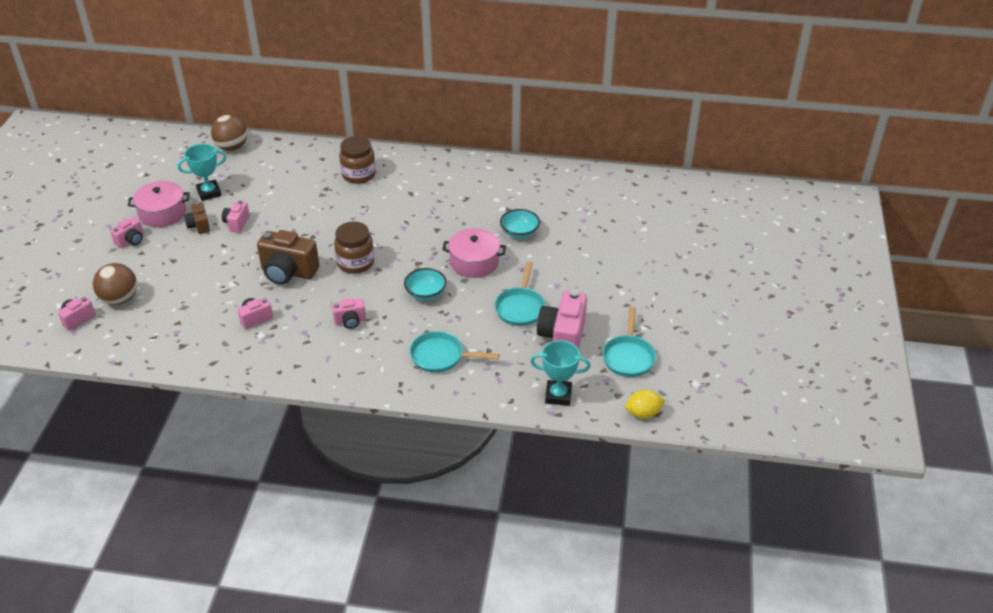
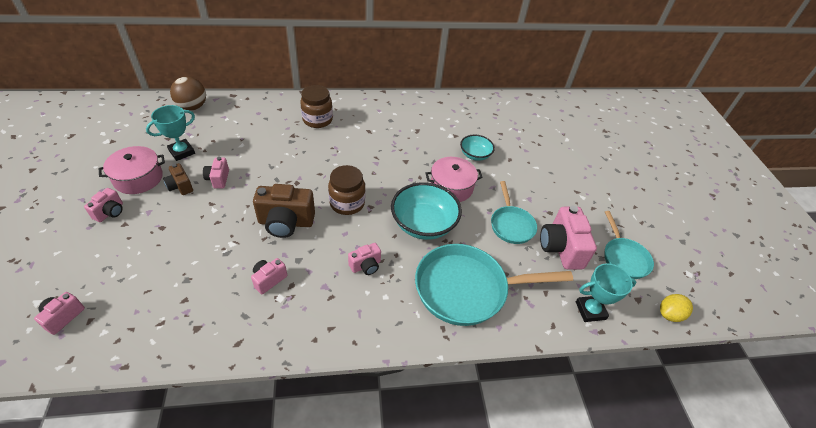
camera: 20 degrees left, 5 degrees up
brown ball [93,263,137,305] -> none
turquoise bowl [404,268,447,301] -> turquoise bowl [391,182,462,240], size x1.74
turquoise pan [410,331,500,373] -> turquoise pan [415,244,573,326], size x1.77

